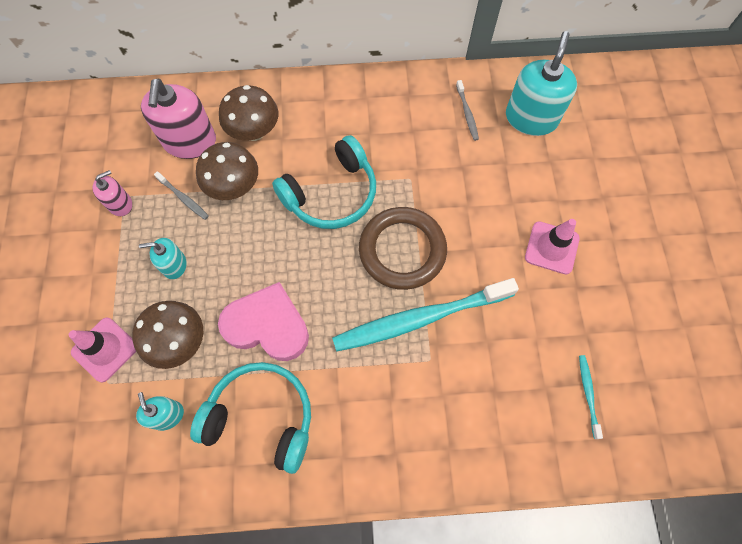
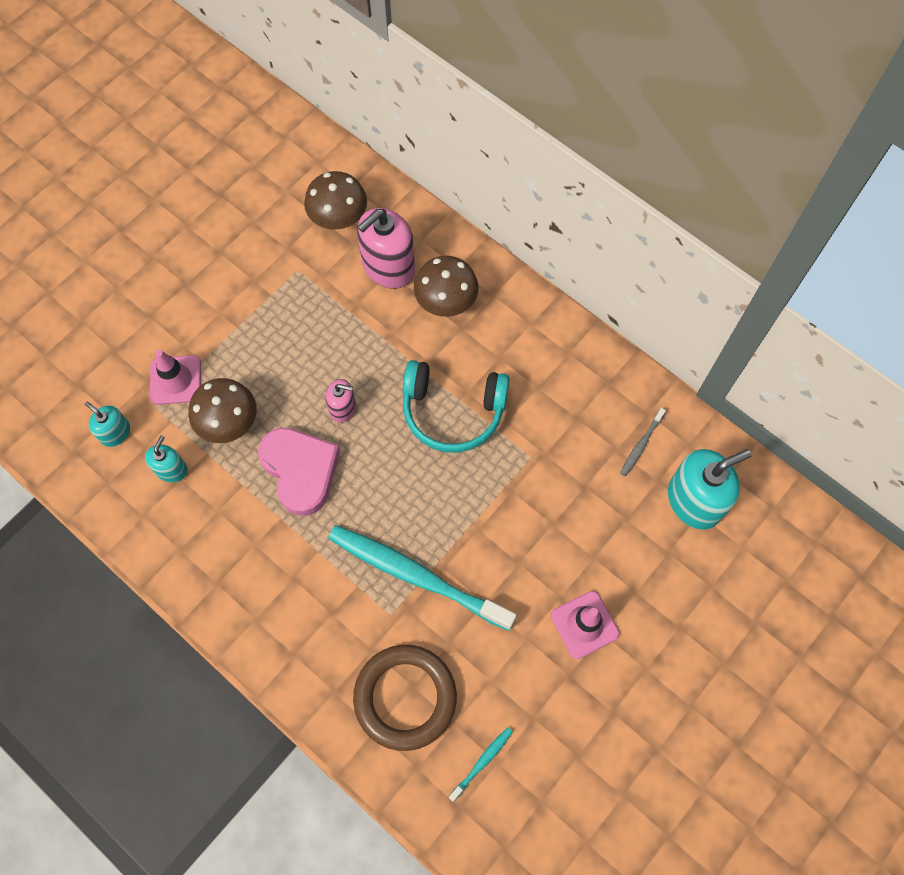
camera: 45 degrees right, 0 degrees up
pink soap dispenser [93,170,132,216] -> pink soap dispenser moved to [326,379,356,423]
turquoise soap dispenser [139,238,187,279] -> turquoise soap dispenser moved to [85,401,130,447]
grey toothbrush [154,171,209,220] -> none
turquoise headphones [190,362,311,474] -> none
brown mushroom [196,142,258,200] -> brown mushroom moved to [304,171,367,230]
brown ring [359,207,447,290] -> brown ring moved to [353,645,457,751]

